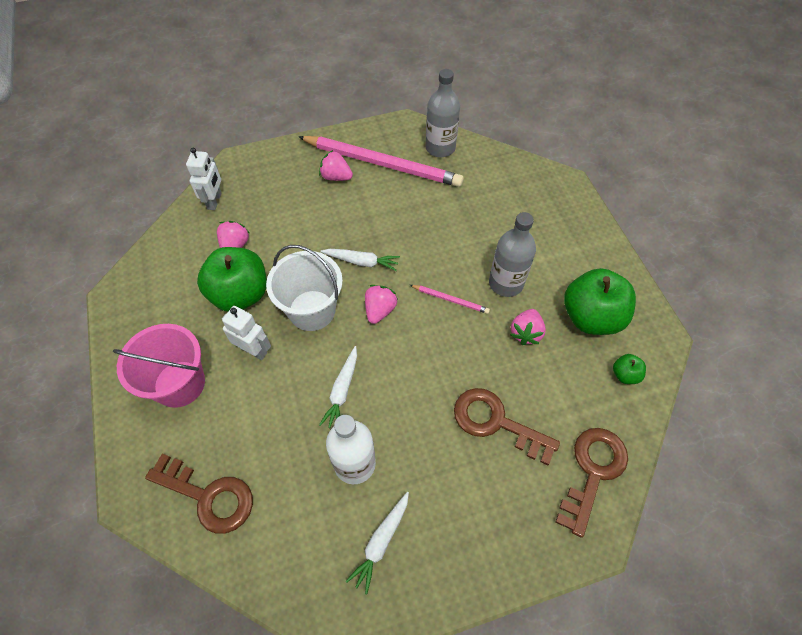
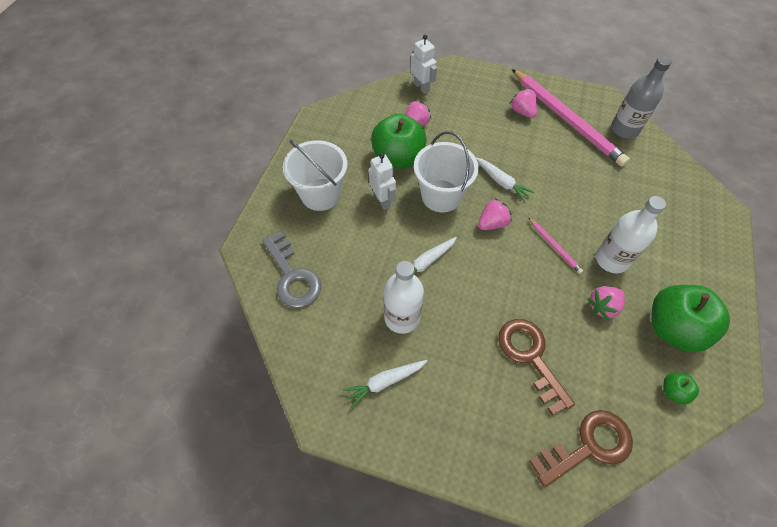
camera: 35 degrees right, 0 degrees up
pink bucket [113,324,205,408] -> white bucket [283,140,347,211]
brown key [145,454,253,534] -> grey key [262,231,321,308]
white robot [186,148,222,210] -> white robot turned 75 degrees counterclockwise [410,35,437,94]
grey bottle [489,212,536,297] -> white bottle [596,196,666,273]

